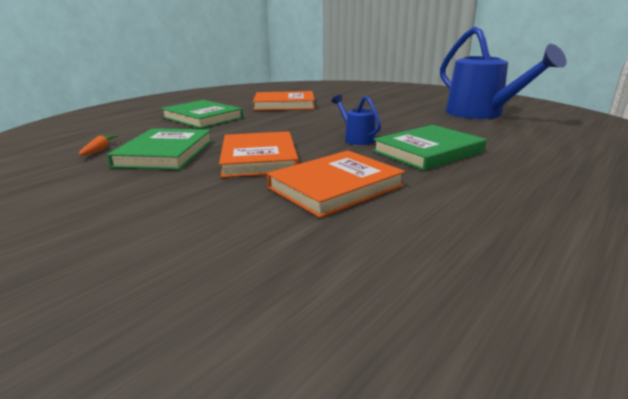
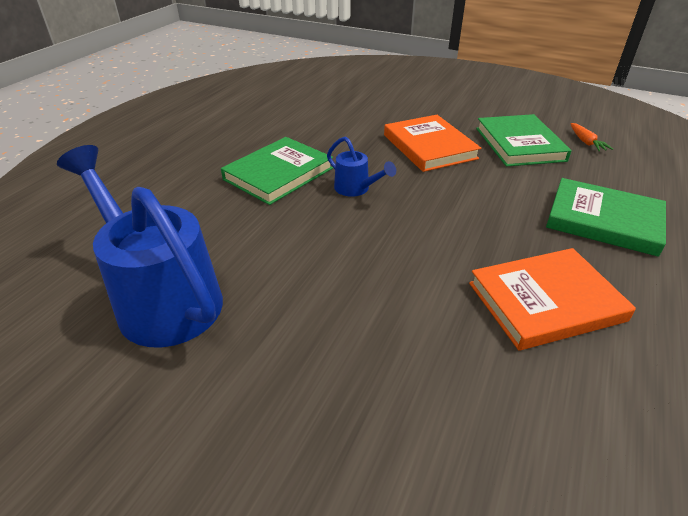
camera: 165 degrees right, 15 degrees up
orange book [267,151,405,218] -> none

